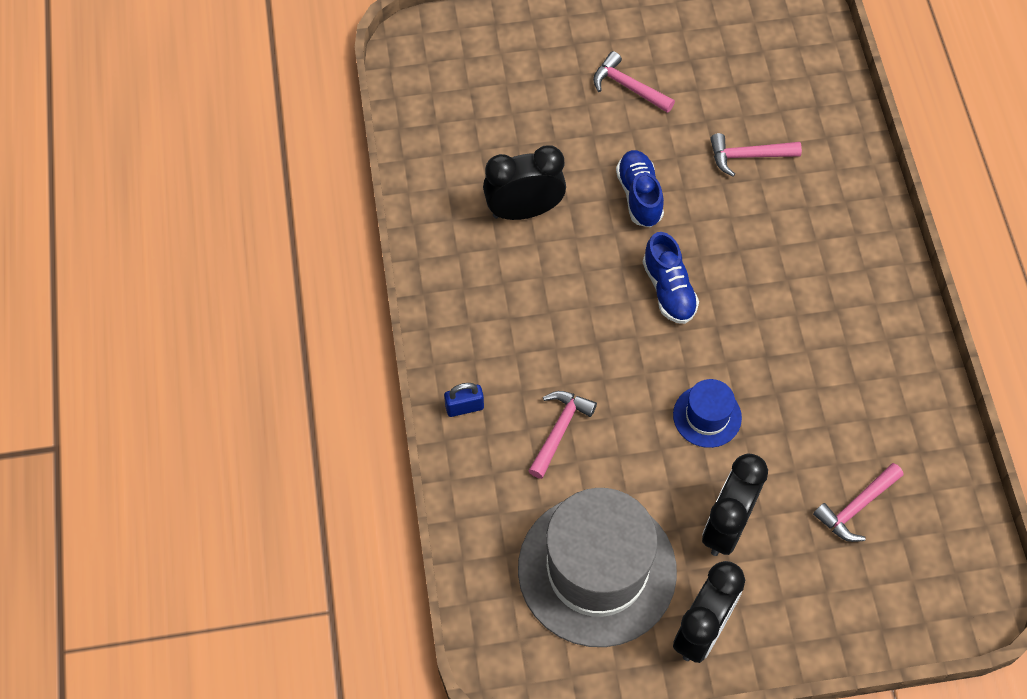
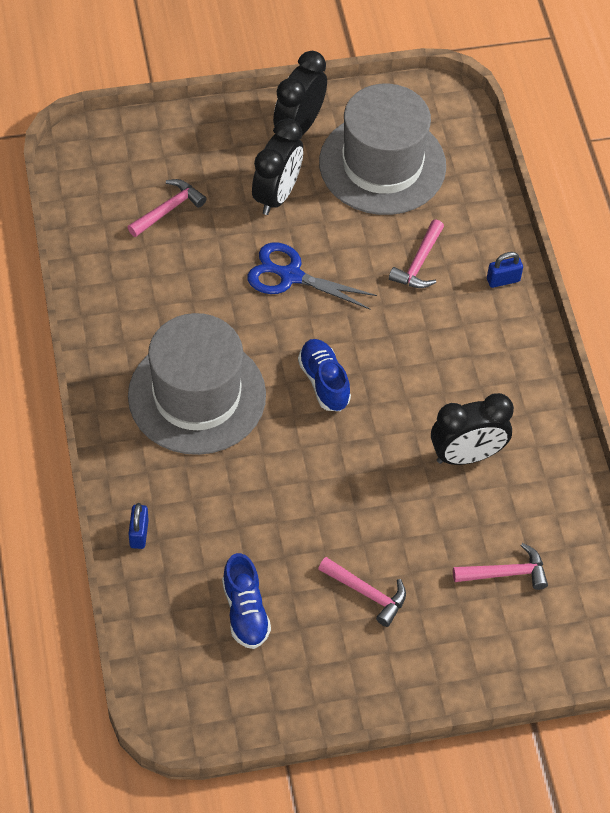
camera: 175 degrees right, 5 degrees down
blue shoe [616,150,664,227] -> blue shoe moved to [222,553,271,649]
blue hat [673,379,742,448] -> blue scissors [247,243,377,309]
pink hammer [710,133,802,177] -> pink hammer moved to [453,543,548,590]
none -> grey hat [128,313,266,455]
none -> blue padlock [128,503,149,549]

